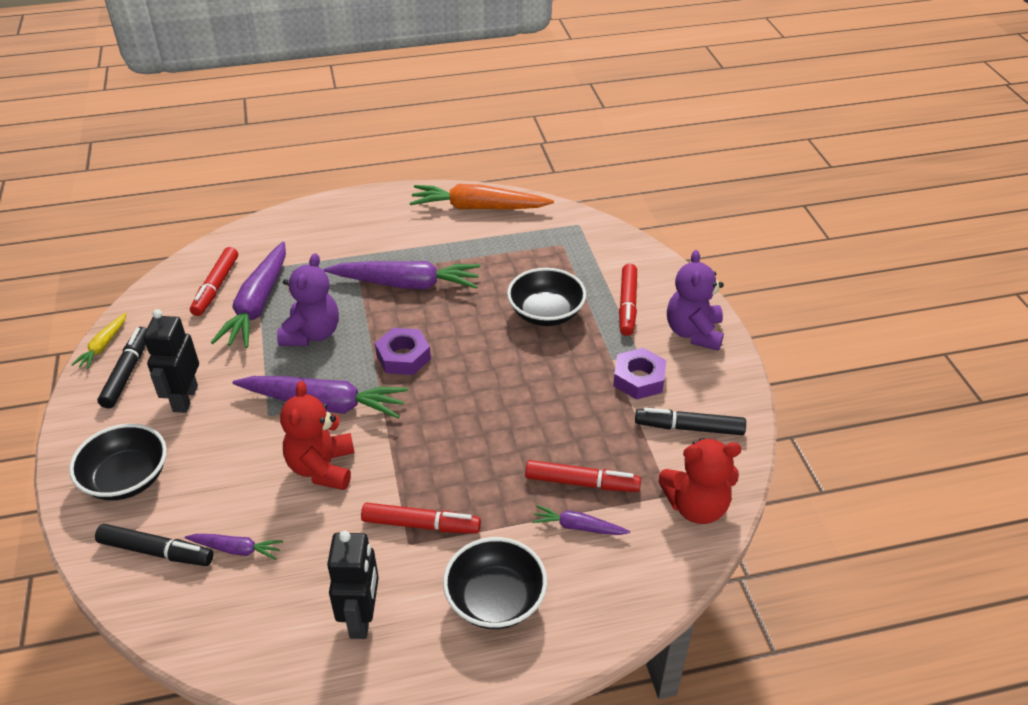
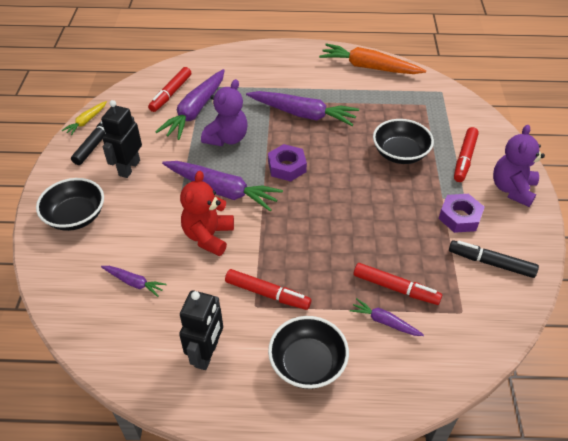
camera: 15 degrees right, 5 degrees up
black marker [95,524,214,566] -> none
red teddy bear [659,438,742,524] -> none

